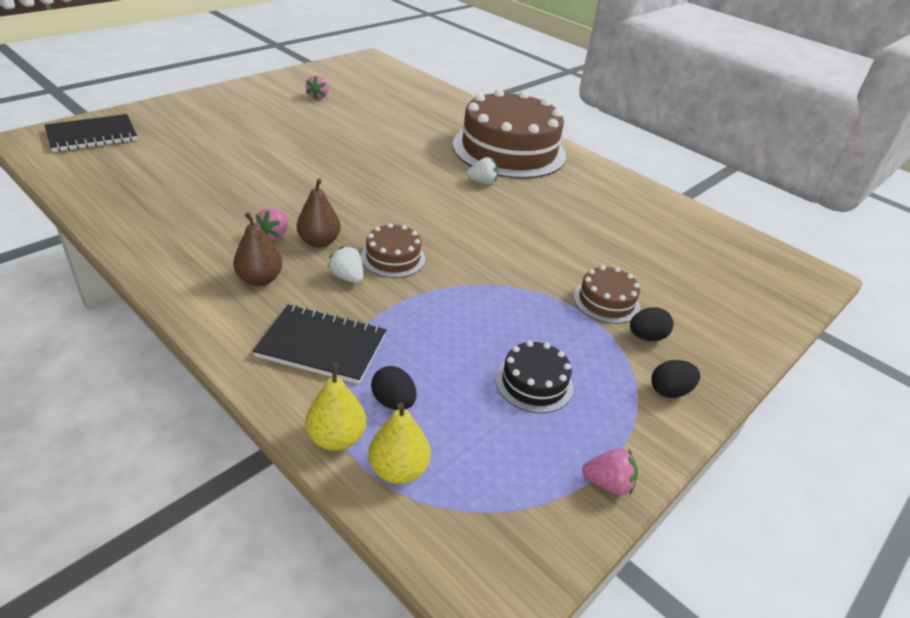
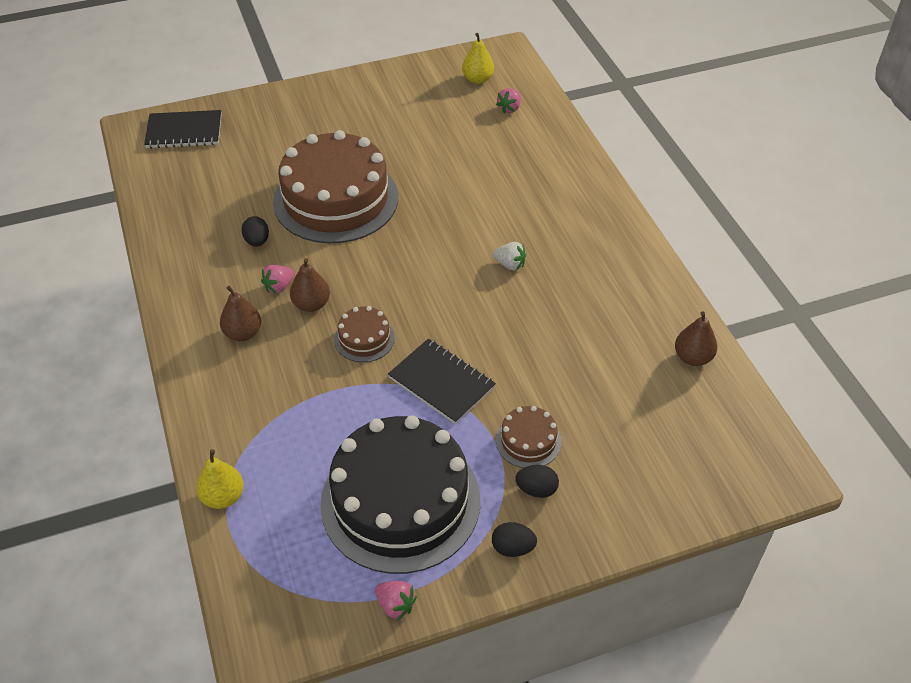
camera: 30 degrees right, 10 degrees up
black notebook [253,305,386,384] -> black notebook moved to [388,339,496,424]
pink strawberry [306,75,329,100] -> pink strawberry moved to [496,88,521,114]
white strawberry [327,246,363,283] -> none
yellow pear [368,402,431,484] -> yellow pear moved to [462,33,494,84]
black egg [371,366,417,410] -> black egg moved to [241,216,269,247]
brown cake [452,89,566,179] -> brown cake moved to [273,130,398,243]
black cake [495,341,573,413] -> black cake [320,415,480,574], size x2.33
none -> brown pear [675,311,717,366]

